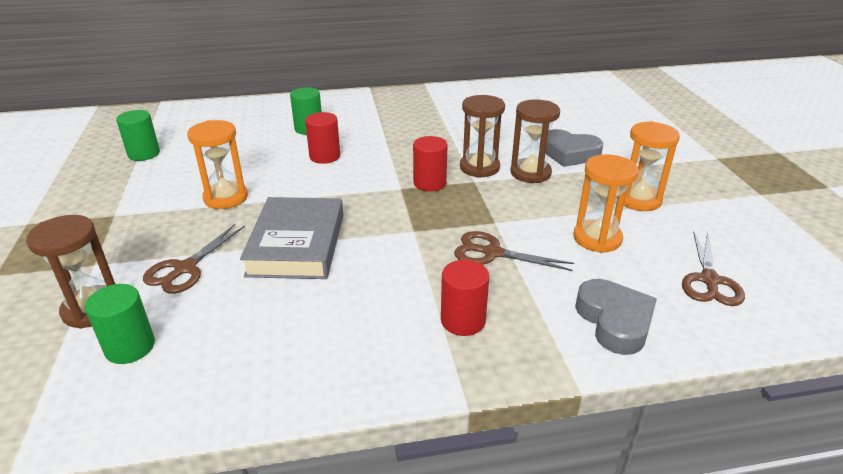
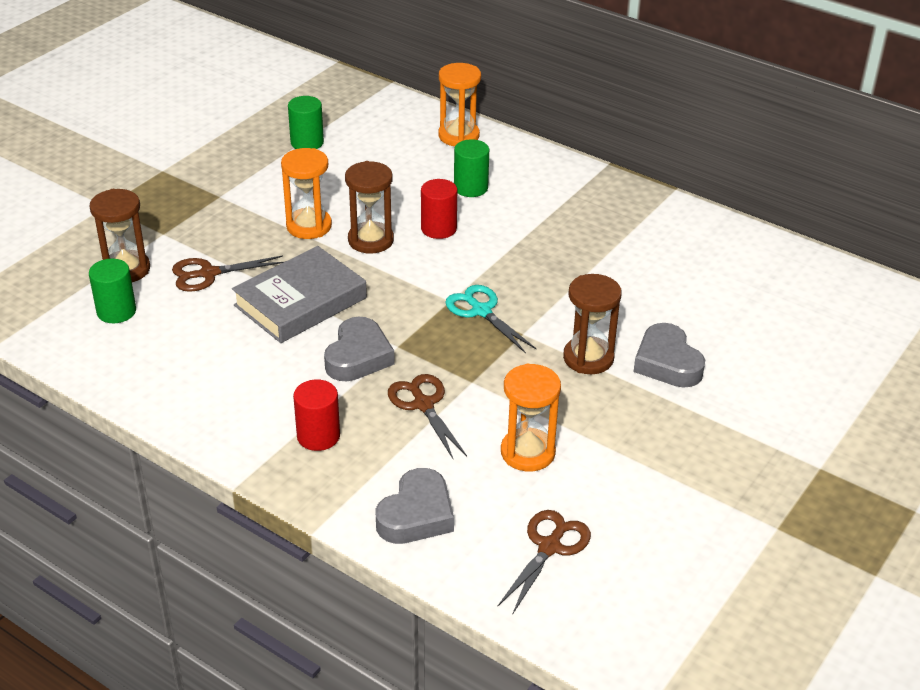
camera: 45 degrees right, 5 degrees up
red cylinder [413,136,448,192] -> turquoise scissors [445,285,536,353]
brown hourglass [460,95,505,178] -> brown hourglass moved to [345,161,394,253]
orange hourglass [617,121,680,211] -> orange hourglass moved to [438,63,481,146]
brown scissors [682,231,745,306] -> brown scissors turned 150 degrees clockwise [497,510,591,615]
none -> grey heart [324,316,395,381]

